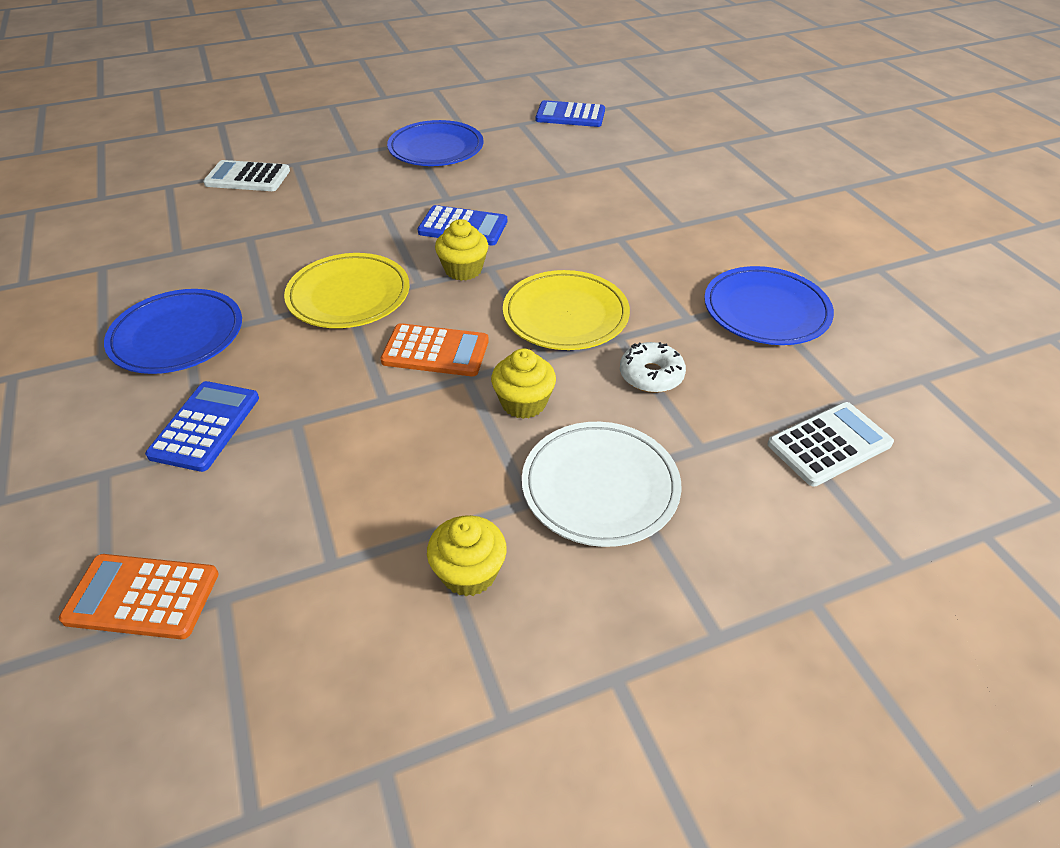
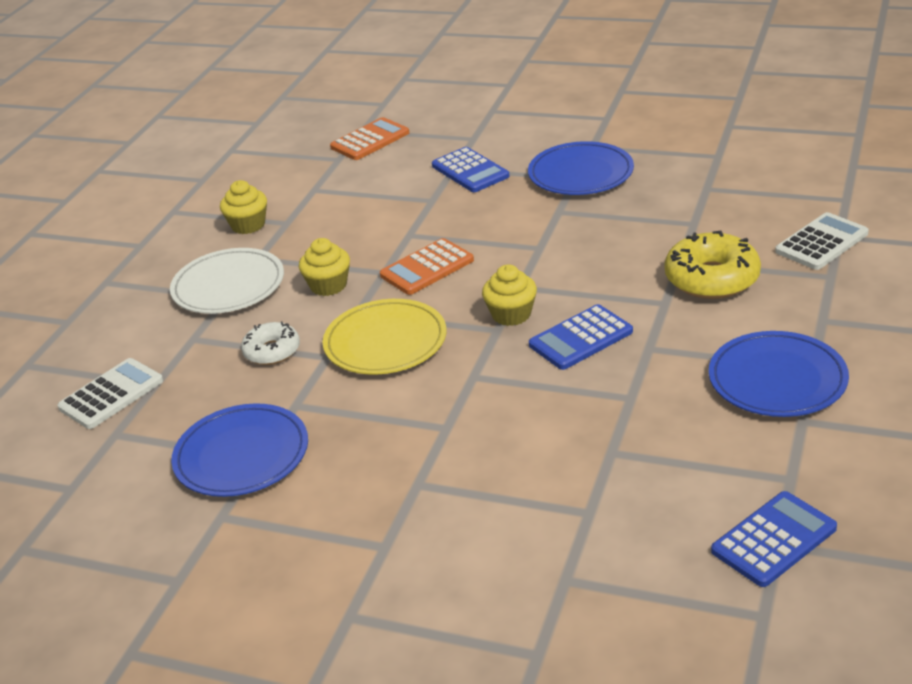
camera: 135 degrees right, 10 degrees down
yellow plate [284,253,409,328] -> none
white calculator [767,402,894,487] -> white calculator turned 150 degrees counterclockwise [57,358,163,429]
none -> yellow donut [665,231,761,299]

